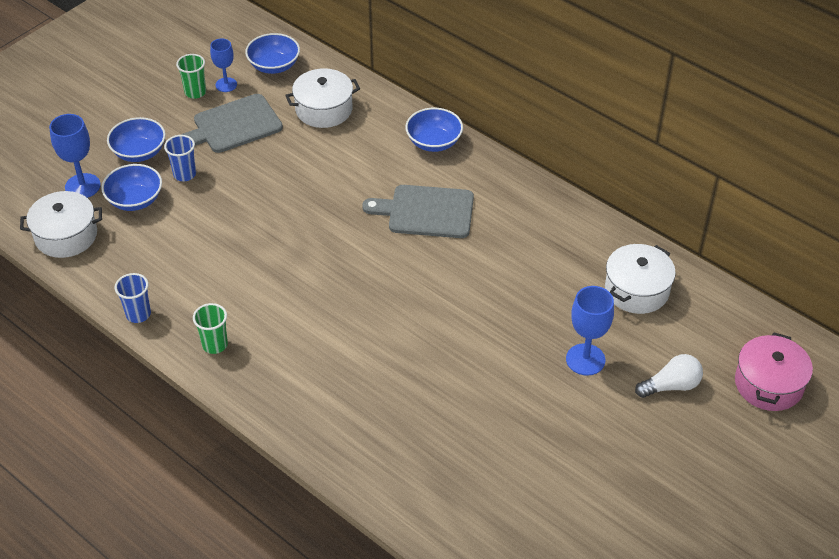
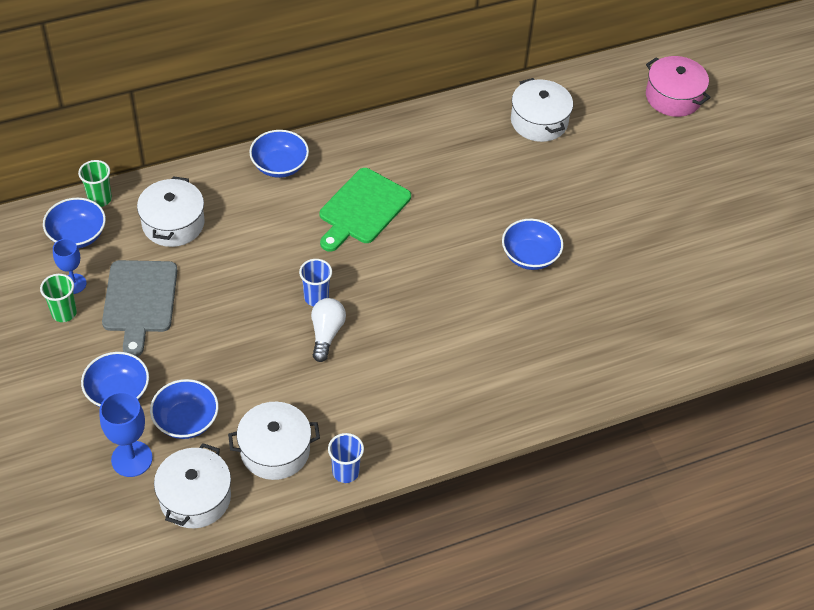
camera: 65 degrees left, 5 degrees up
blue cup [164,135,196,181] -> blue cup moved to [299,259,332,306]
green cup [193,303,228,354] -> green cup moved to [78,160,112,207]
grey cutting board [362,185,474,238] -> green cutting board [320,168,411,252]
blue goblet [566,286,614,376] -> none
white light bulb [635,354,703,398] -> white light bulb moved to [311,298,346,362]
none -> white pot [228,402,320,480]
none -> blue bowl [502,219,563,270]

